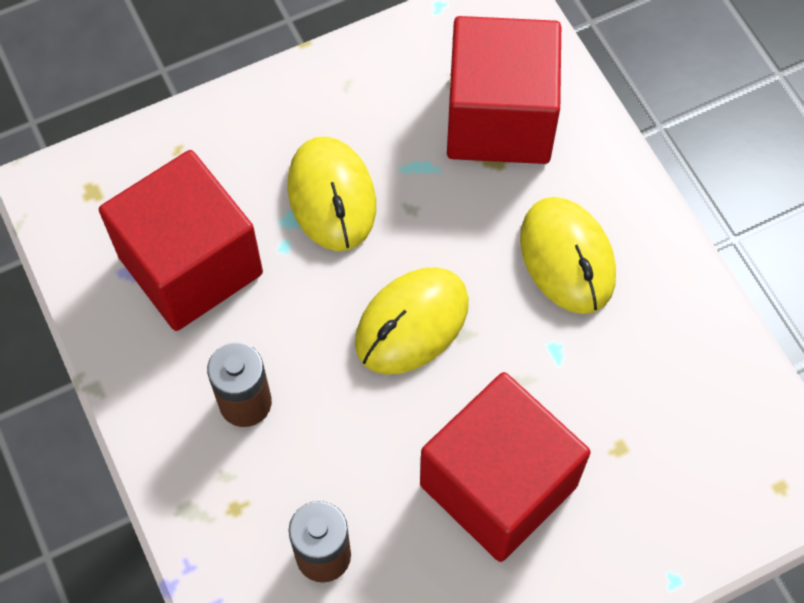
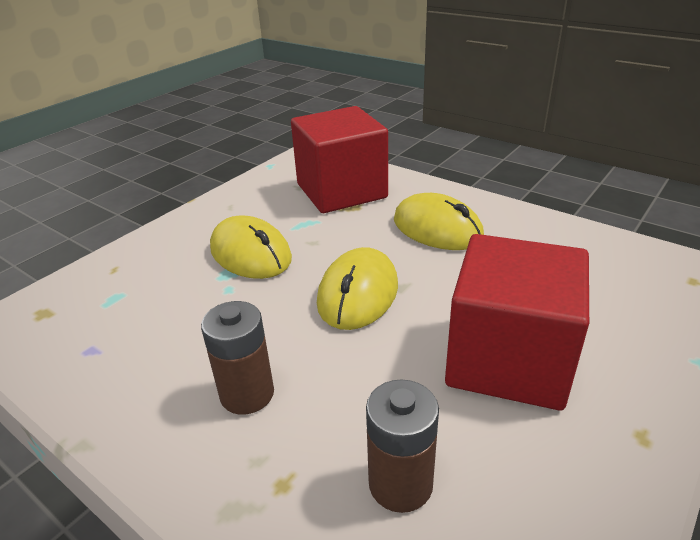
camera: 25 degrees left, 30 degrees down
red cube [99,150,263,331] -> none

